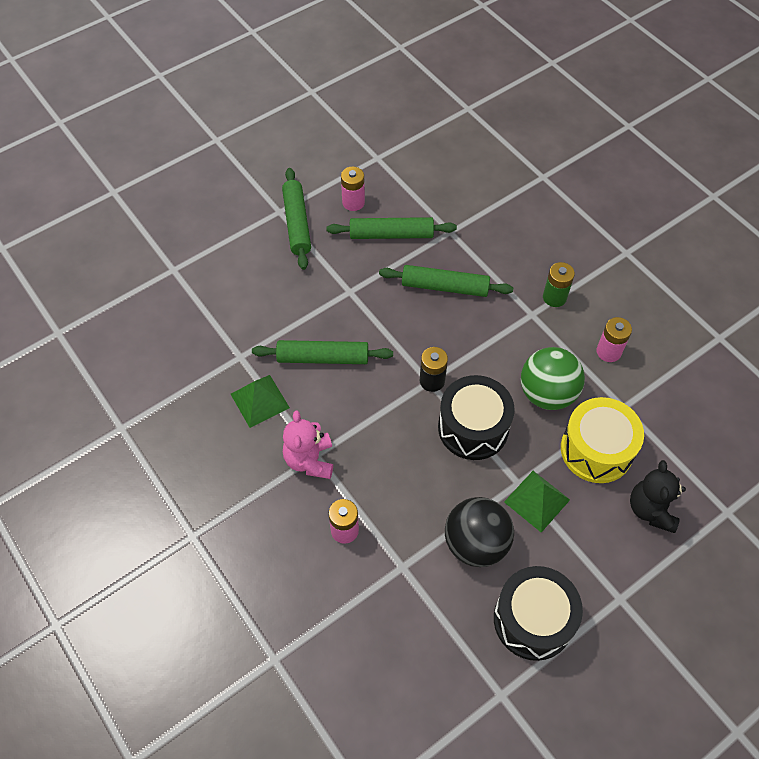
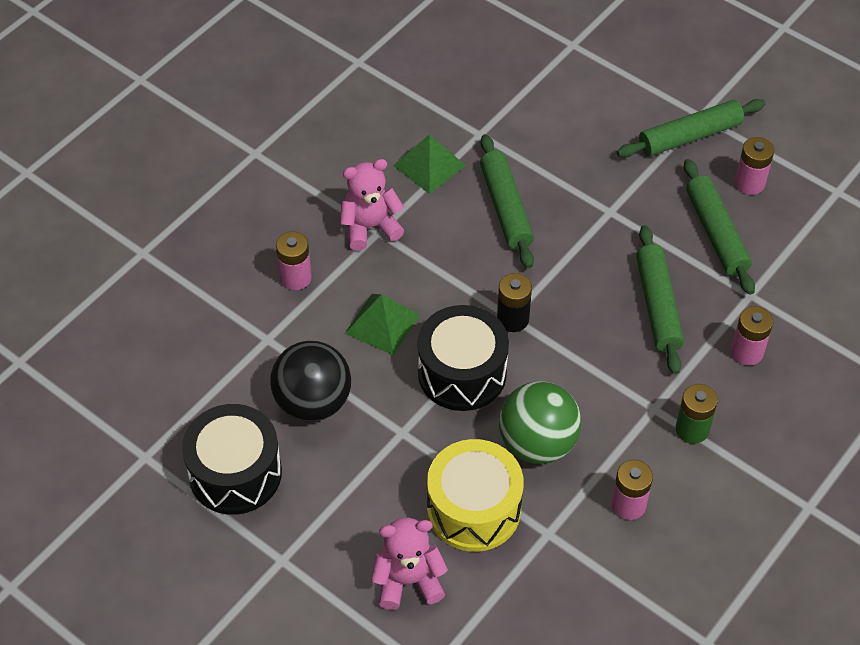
camera: 75 degrees right, 5 degrees down
green pyramid [504,471,570,533] -> green pyramid moved to [345,294,420,355]
black teddy bear [630,460,686,533] -> pink teddy bear [371,518,448,610]
none -> pink battery [731,306,773,365]

